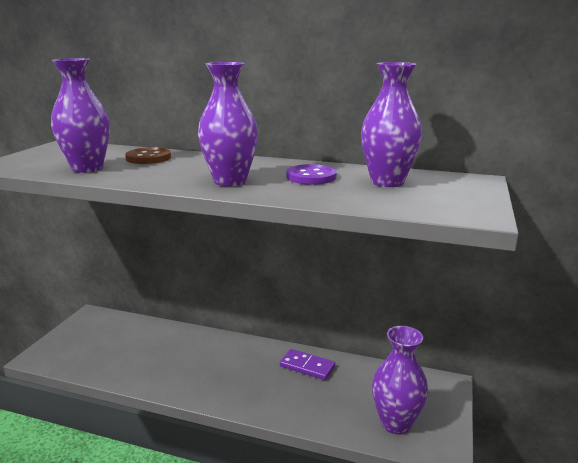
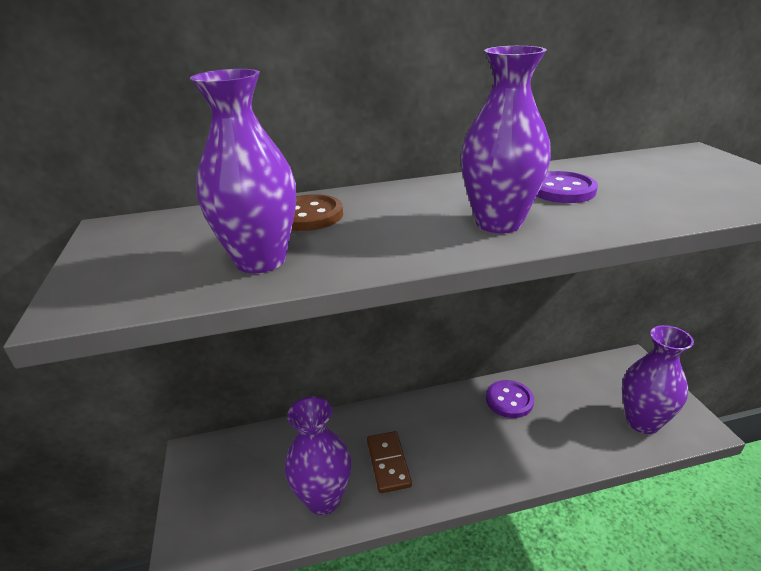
camera: 30 degrees left, 10 degrees up
purple domino [280,349,335,380] -> purple button [486,380,534,418]
purple vase [361,62,422,187] -> purple vase moved to [285,397,351,515]
none -> brown domino [367,431,412,493]

